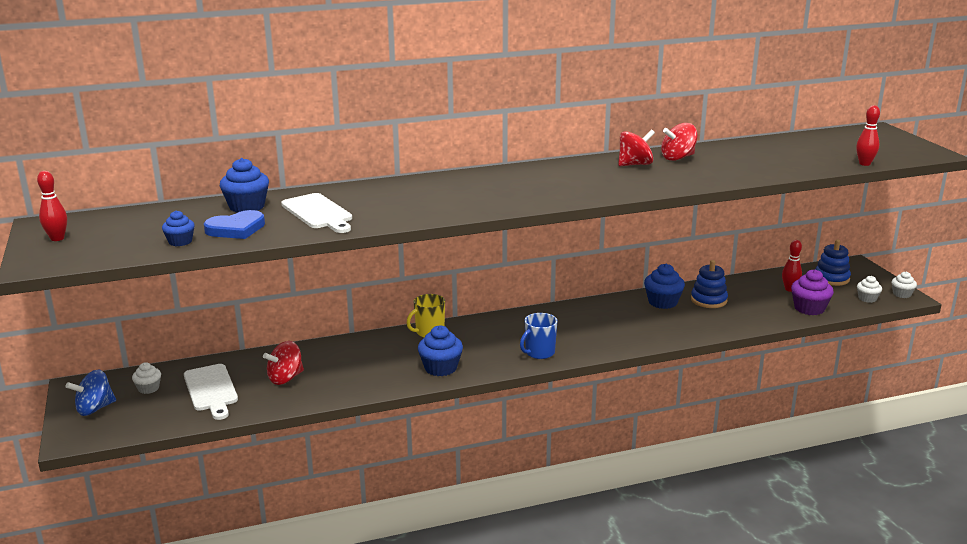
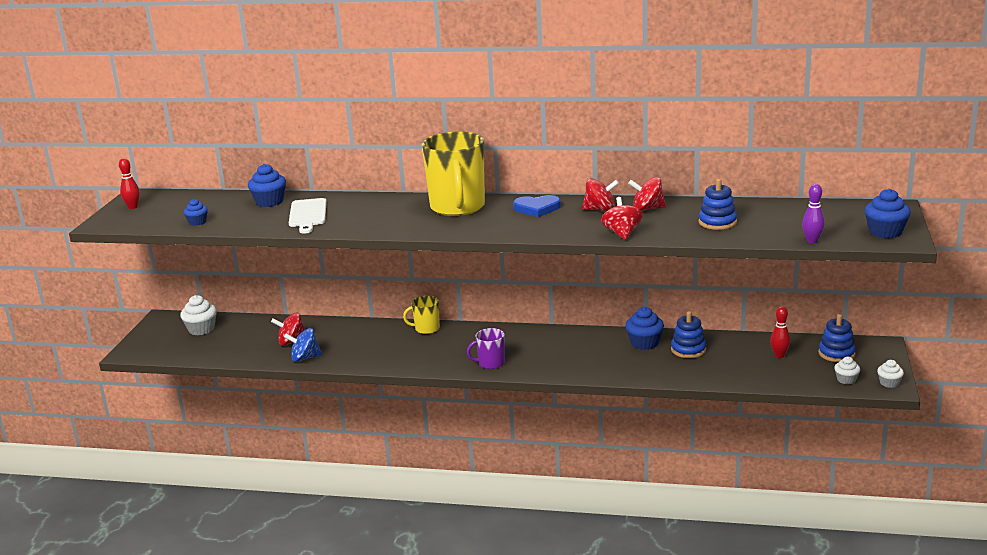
camera: 30 degrees right, 0 degrees up
blue spinning top [65,369,116,416] -> blue spinning top moved to [284,328,322,362]
white cupcake [132,362,161,394] -> white cupcake [180,295,217,335], size x1.66
white cutting board [184,364,238,420] -> none
blue heart [204,210,265,239] -> blue heart moved to [513,195,561,217]
blue cupcake [418,326,463,376] -> blue cupcake moved to [865,189,911,238]
blue mug [520,313,557,359] -> purple mug [467,328,505,369]
purple cupcake [791,269,834,315] -> none
red bowling pin [856,105,880,166] -> purple bowling pin [802,184,825,243]
none -> yellow mug [422,131,485,216]
none -> red spinning top [601,197,643,240]
none -> blue stacking toy [699,179,737,230]

